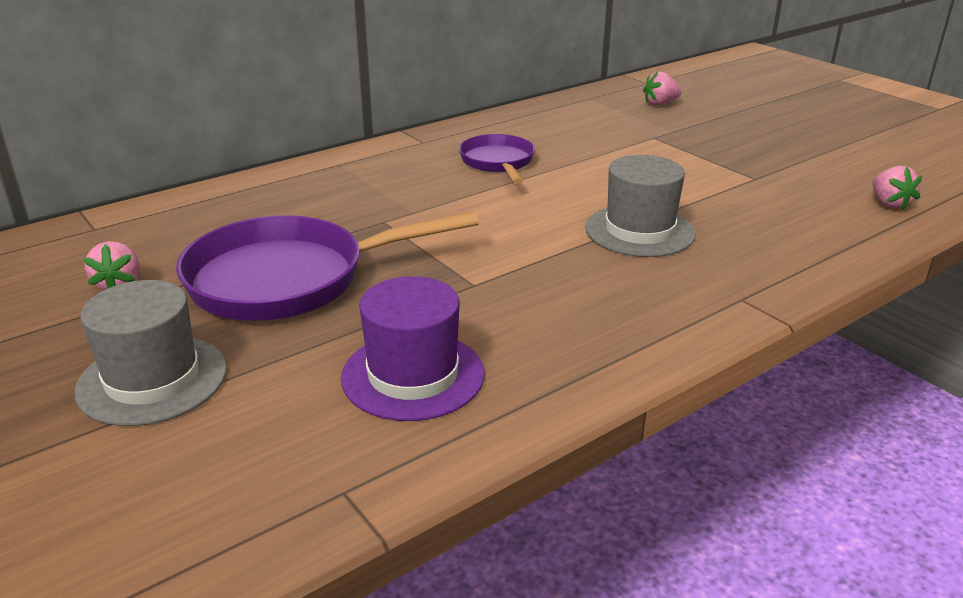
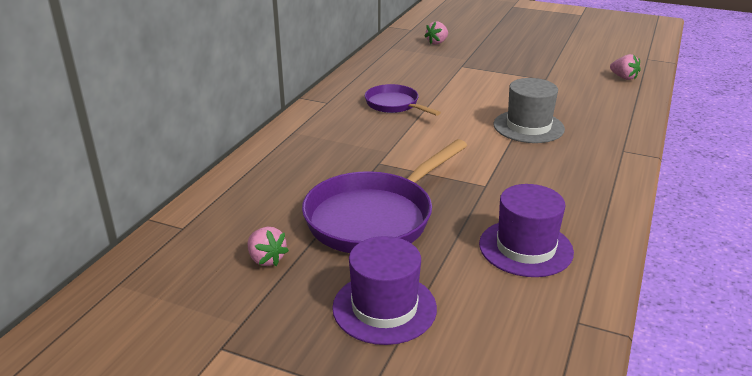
camera: 30 degrees left, 0 degrees up
grey hat [75,280,227,426] -> purple hat [332,236,437,345]

